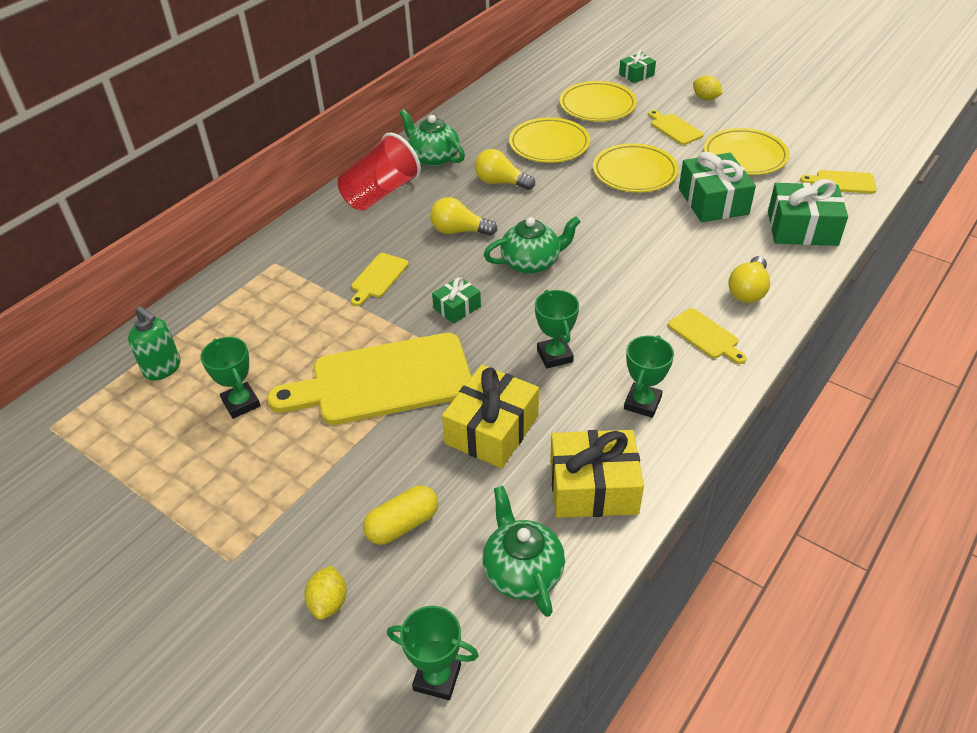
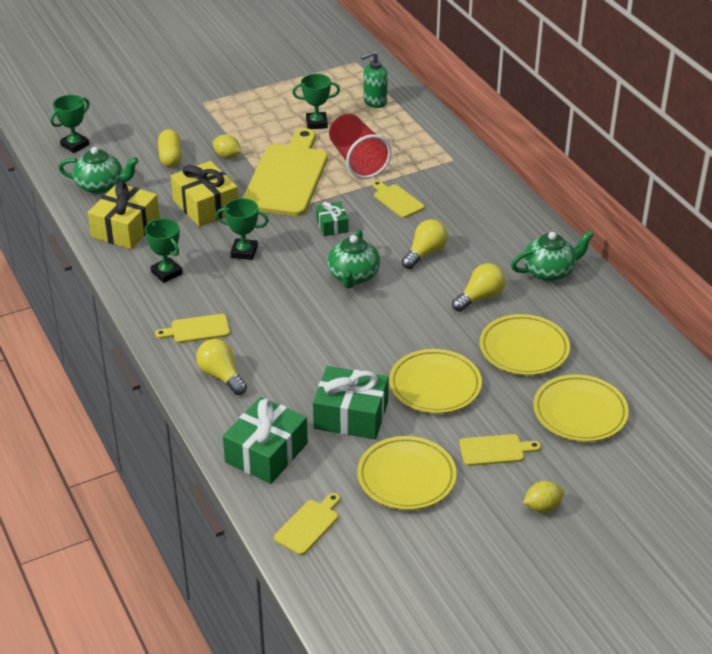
camera: 115 degrees right, 5 degrees down
yellow lemon [304,565,347,620] -> yellow lemon moved to [213,135,241,158]
red cup [337,132,421,211] -> red cup moved to [329,114,391,179]
green gift [619,50,656,83] -> none

